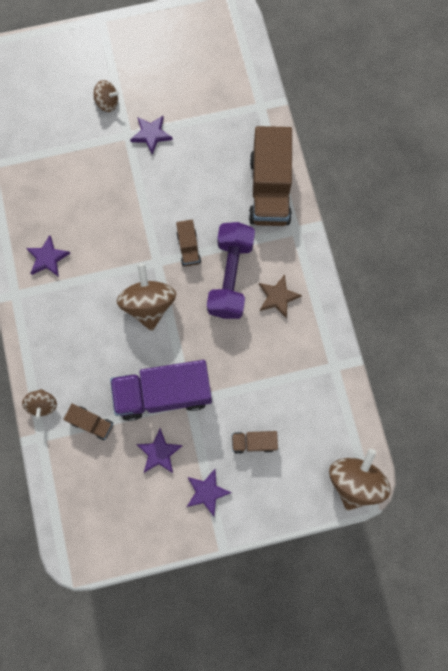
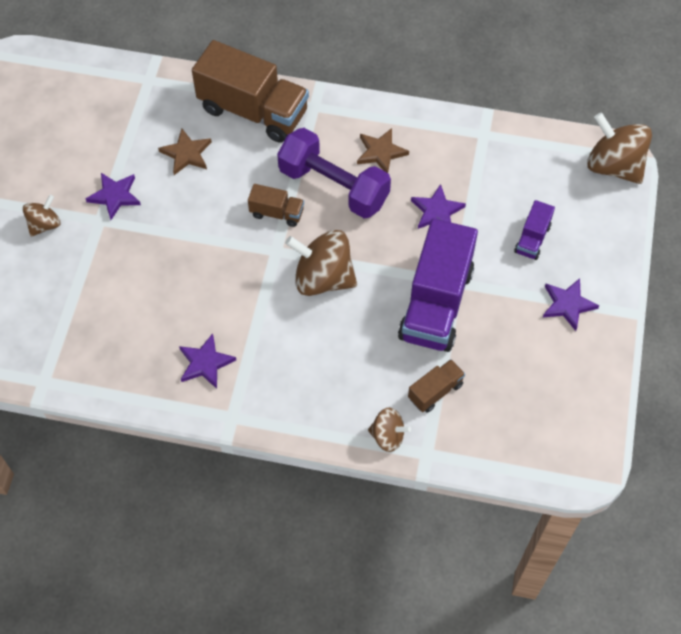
camera: 65 degrees left, 15 degrees down
purple star [136,428,183,473] -> purple star moved to [411,184,466,229]
brown truck [232,431,278,454] -> purple truck [514,200,555,260]
none -> brown star [158,128,212,175]

